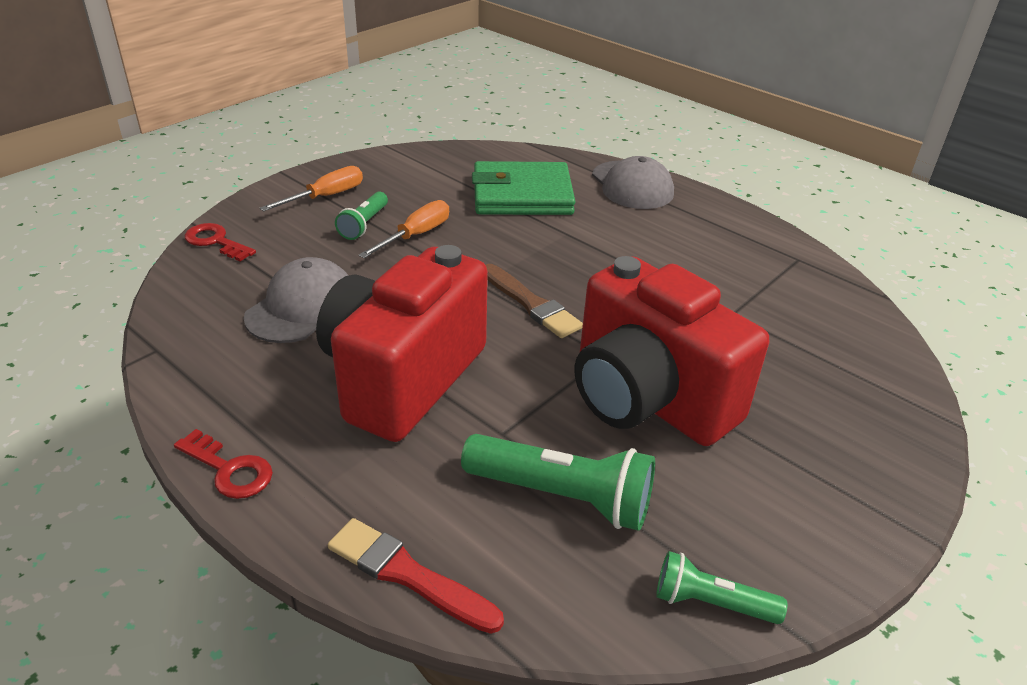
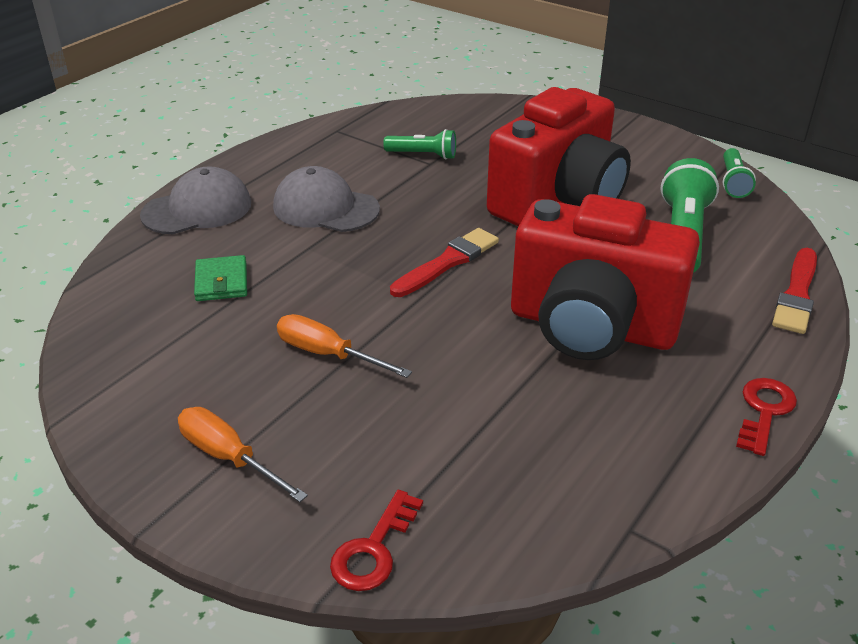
camera: 95 degrees left, 0 degrees up
grey cap [243,257,348,343] -> grey cap moved to [273,166,380,232]
green flashlight [335,192,388,240] -> green flashlight moved to [383,129,456,160]
green wallet [472,161,575,215] -> green wallet [194,255,247,301], size x0.49
brown brush [486,264,583,338] -> red brush [390,228,499,297]

